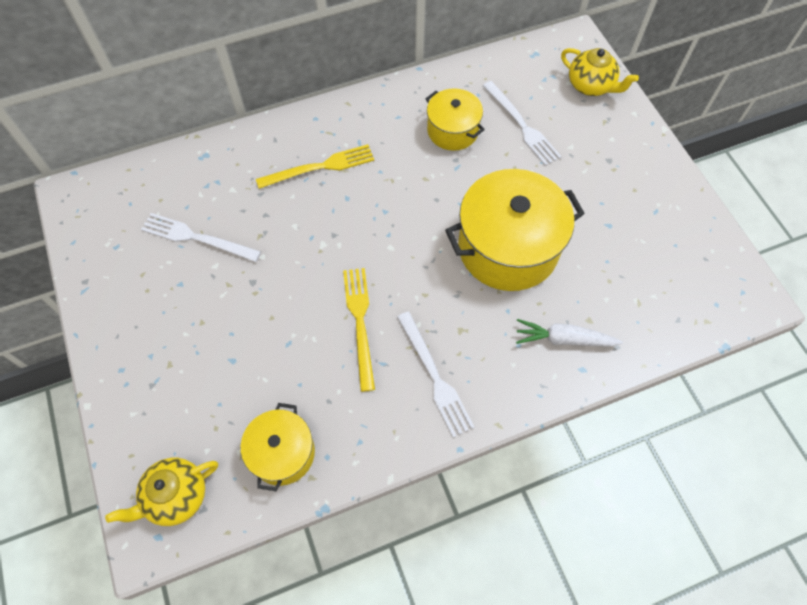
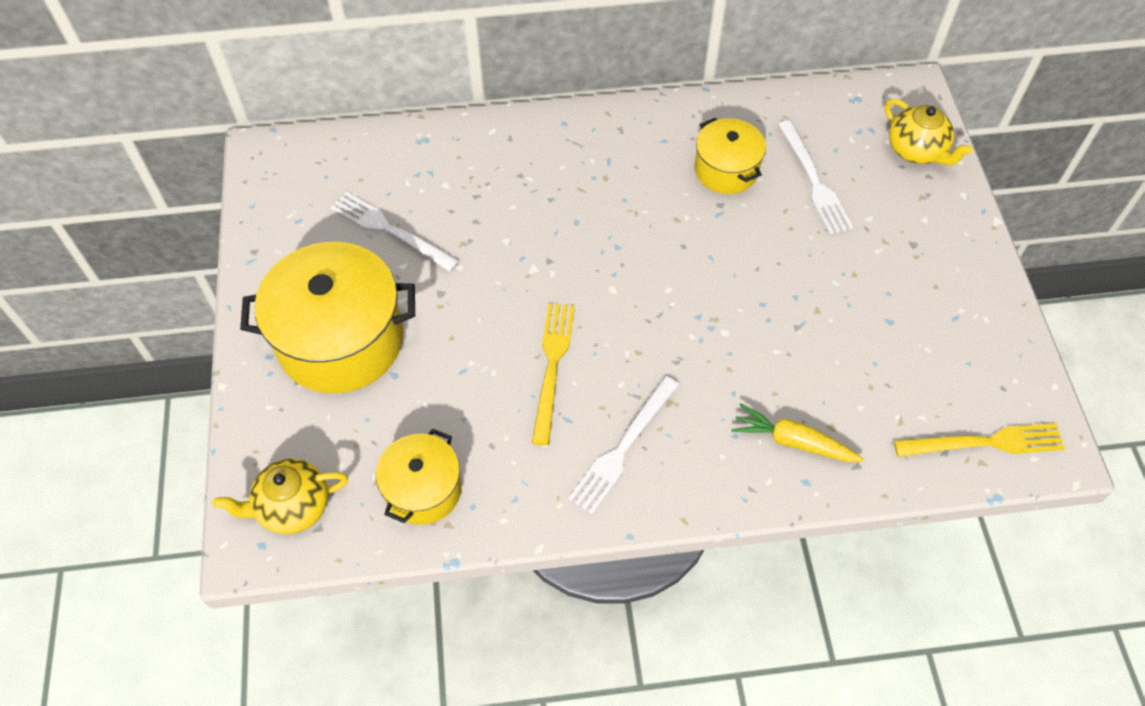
camera: 15 degrees right, 5 degrees down
yellow fork [256,144,374,189] -> yellow fork moved to [894,423,1065,457]
white fork [397,312,474,438] -> white fork turned 45 degrees clockwise [568,376,679,515]
yellow pot [445,169,585,291] -> yellow pot moved to [240,242,415,393]
white carrot [516,319,623,347] -> yellow carrot [731,403,864,462]

